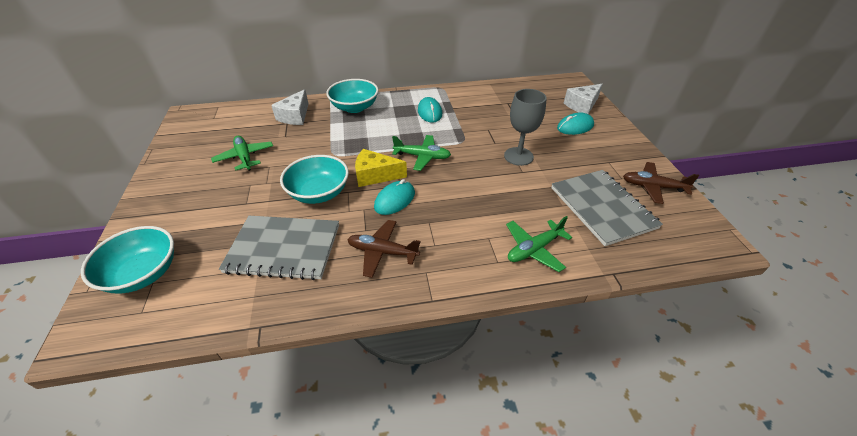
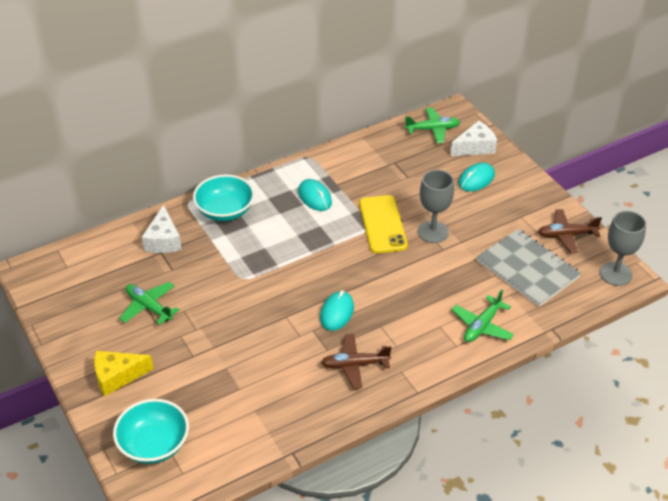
camera: 20 degrees left, 0 degrees up
grey notebook [219,216,339,280] -> none
turquoise bowl [280,155,349,204] -> none
yellow cheese [355,149,407,187] -> yellow cheese moved to [94,351,153,396]
green plane [392,135,451,171] -> green plane moved to [405,107,460,143]
white cheese [564,84,603,114] -> white cheese turned 150 degrees counterclockwise [450,120,497,156]
none -> yellow phone [359,195,408,253]
none -> grey goblet [600,211,646,286]

